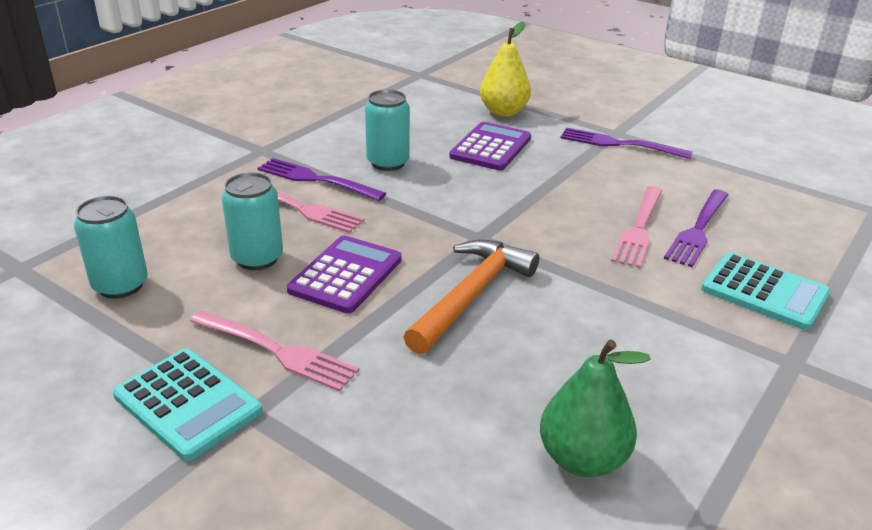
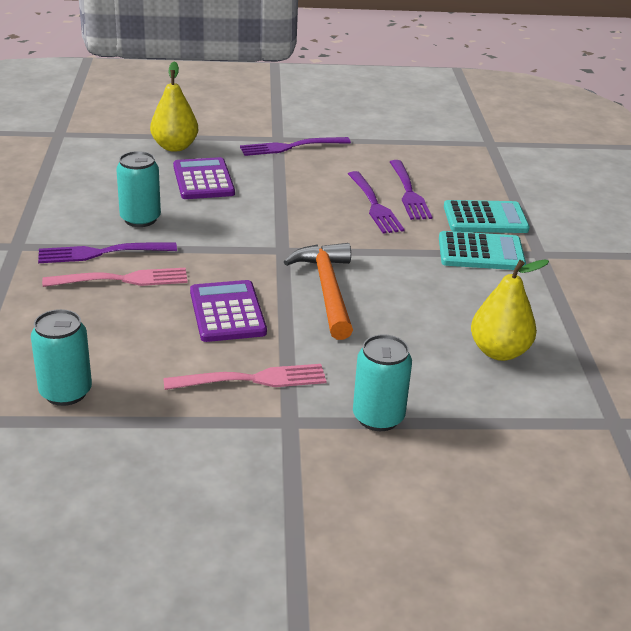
camera: 40 degrees left, 0 degrees up
turquoise calculator [113,348,262,461] -> turquoise calculator moved to [439,231,526,270]
turquoise can [222,172,283,270] -> turquoise can moved to [353,334,412,431]
green pear [540,339,651,477] -> yellow pear [471,260,549,361]
pink fork [611,186,662,268] -> purple fork [348,171,405,234]

